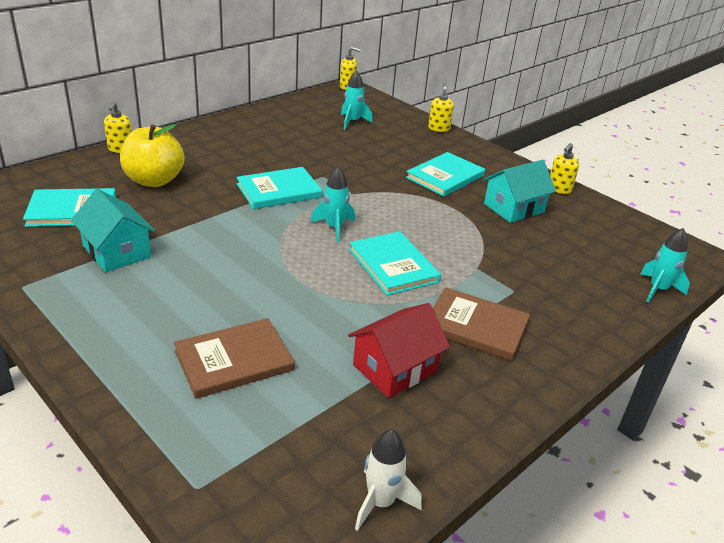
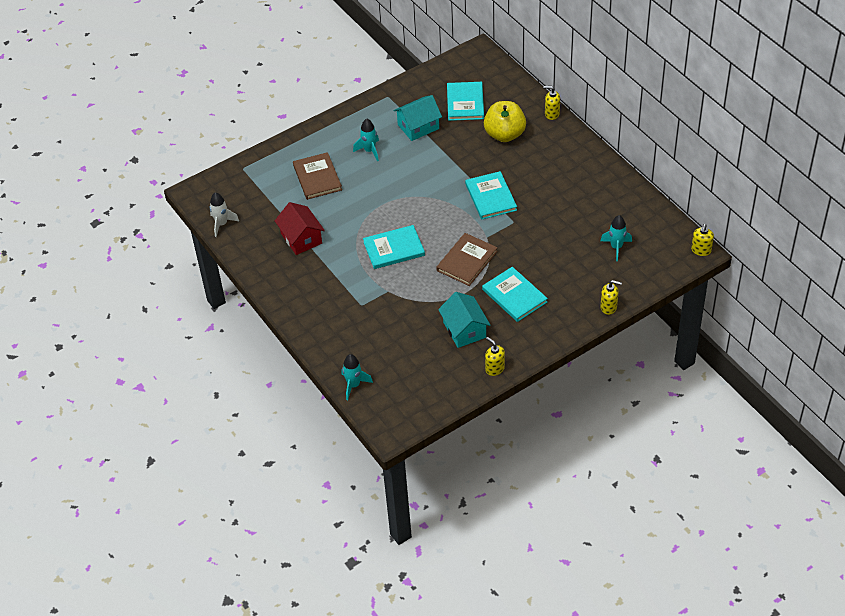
camera: 105 degrees right, 15 degrees up
turquoise rocket [311,167,355,242] -> turquoise rocket moved to [353,119,379,161]
brown book [433,287,530,361] -> brown book moved to [436,233,497,286]

